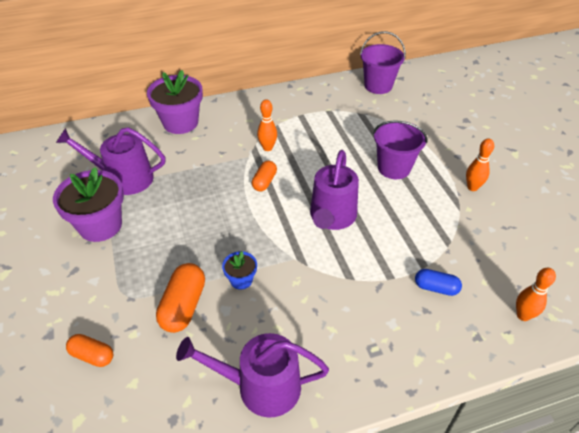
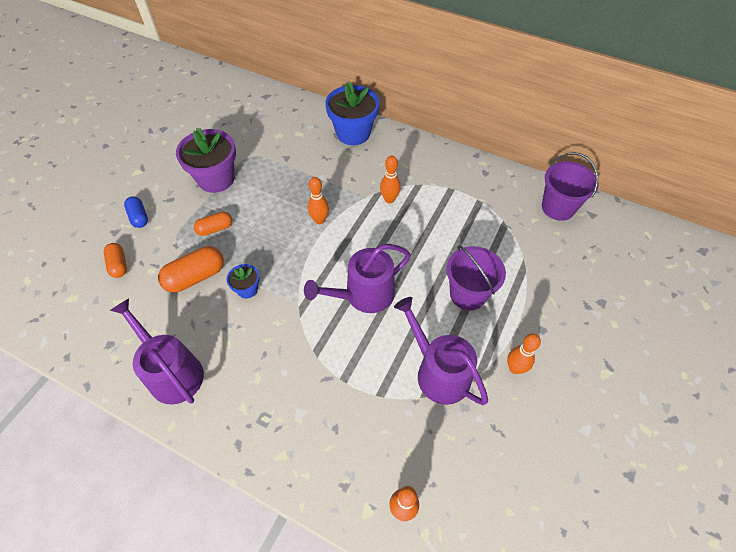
camera: 45 degrees right, 10 degrees up
purple watering can [56,127,165,195] -> purple watering can moved to [394,297,488,405]
purple flower pot [147,70,203,134] -> blue flower pot [325,81,380,145]
orange capsule [252,161,277,192] -> orange capsule moved to [193,212,232,236]
blue capsule [415,269,462,296] -> blue capsule moved to [124,196,148,228]
none -> orange bowling pin [308,177,329,224]

